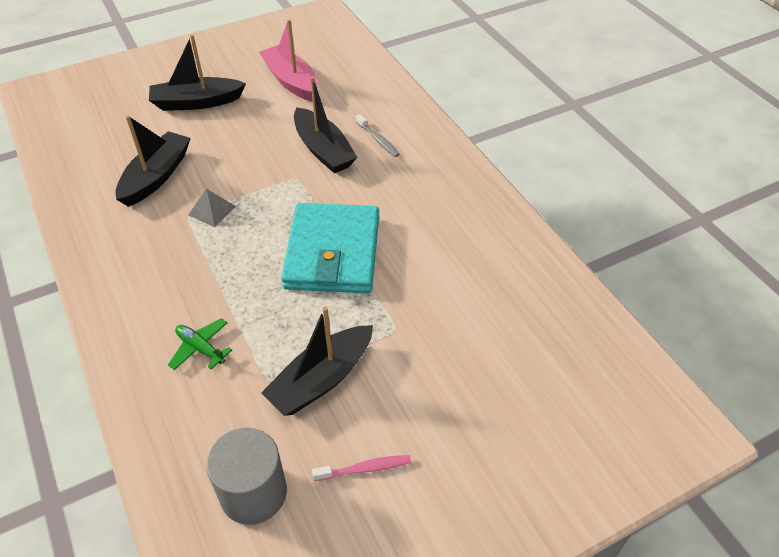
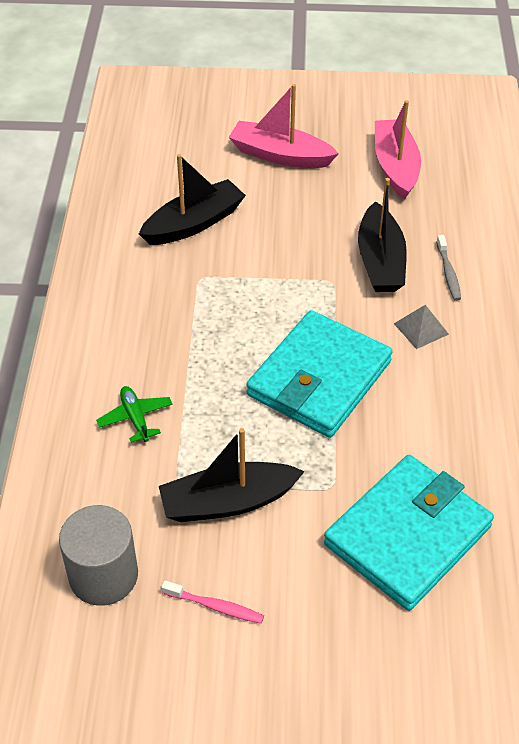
camera: 30 degrees right, 0 degrees up
black boat [149,34,246,111] -> pink boat [229,84,339,168]
grey pyramid [188,189,236,227] -> grey pyramid moved to [394,305,449,349]
none -> turquoise wallet [324,455,494,611]

